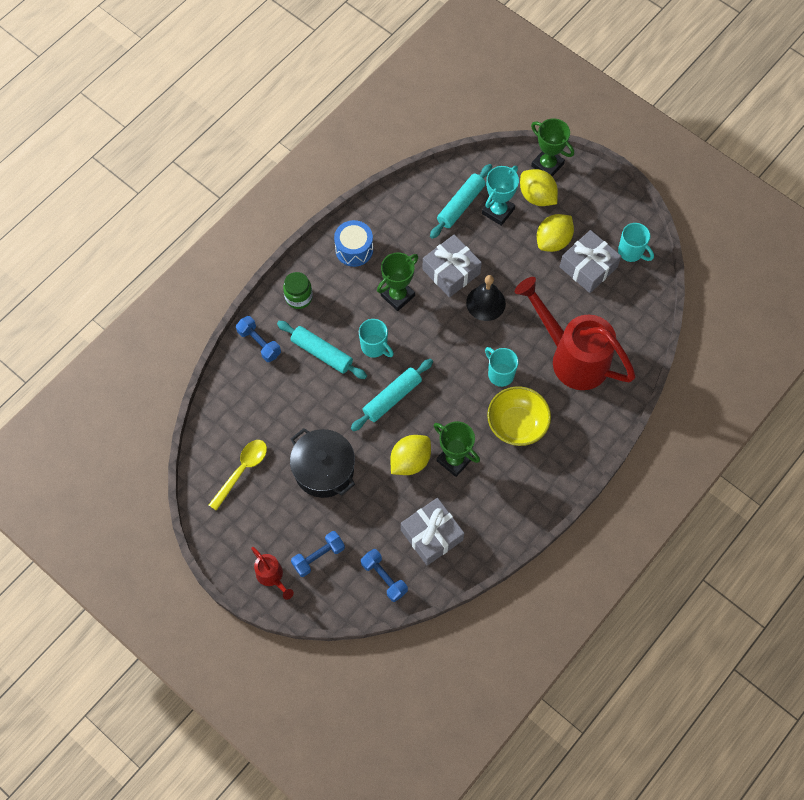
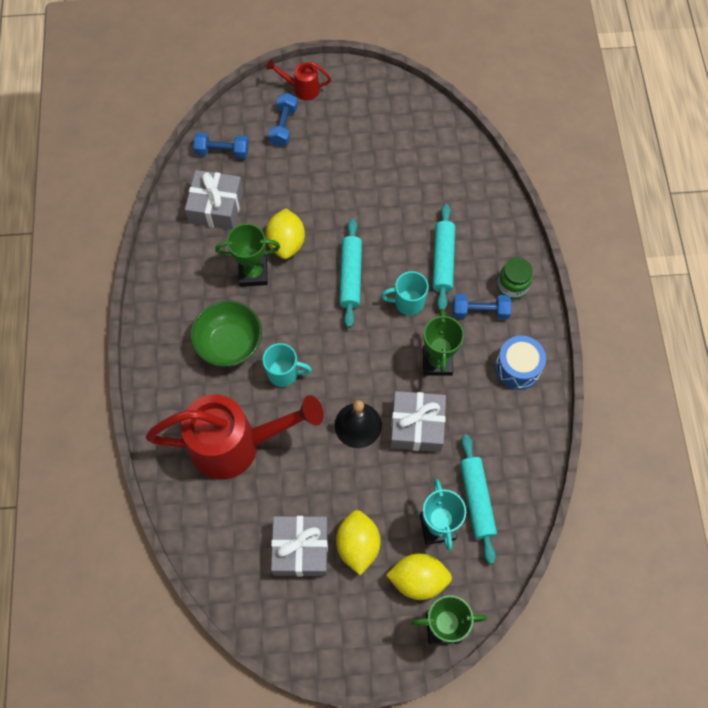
camera: 135 degrees right, 0 degrees up
yellow spoon [209,440,267,511] -> none
blue dumbbell [236,316,281,362] -> blue dumbbell moved to [453,294,512,319]
turquoise rolling pin [277,321,367,379] -> turquoise rolling pin turned 75 degrees counterclockwise [433,204,455,310]
black pot [290,428,355,498] -> none
yellow bowl [487,386,551,446] -> green bowl [191,301,262,367]
turquoise mug [618,223,654,262] -> none

